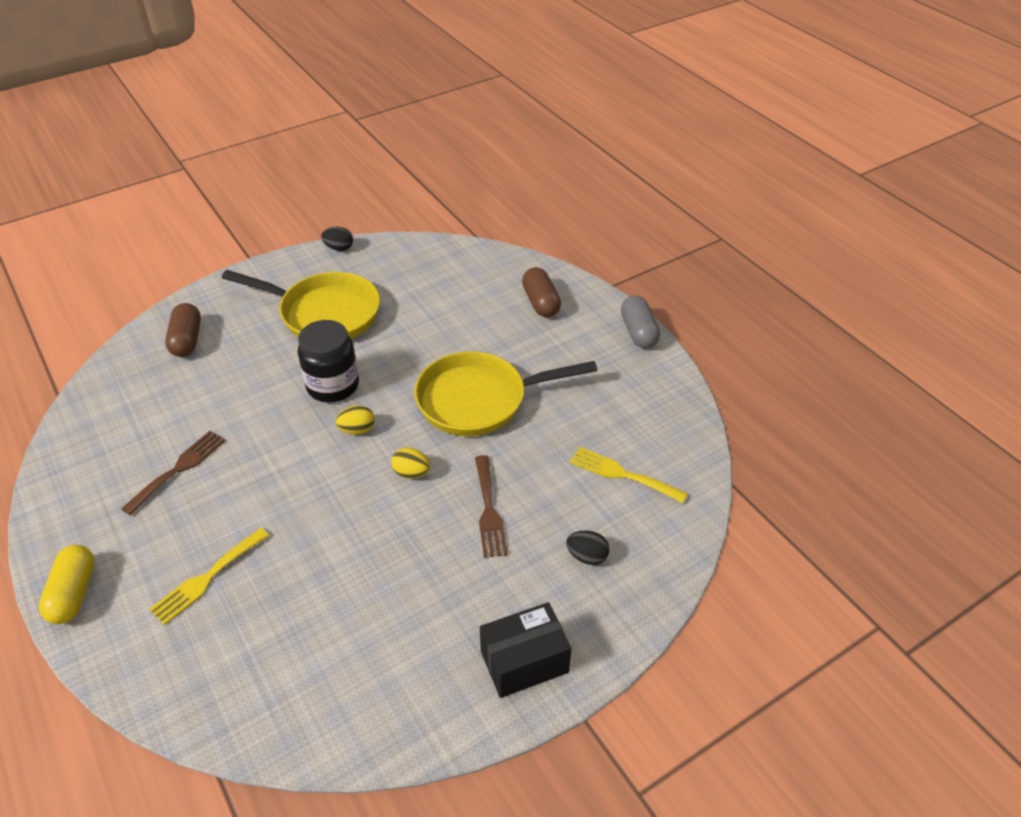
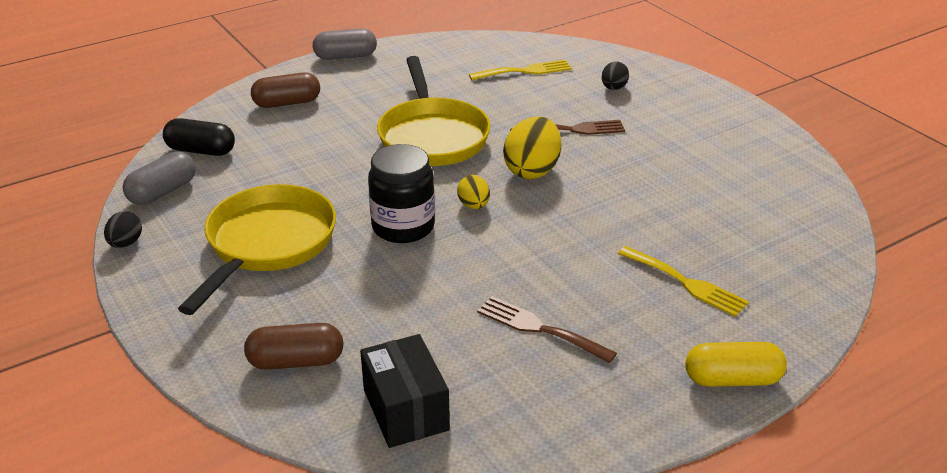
camera: 90 degrees left, 10 degrees down
yellow egg [391,448,430,478] -> yellow egg [503,116,561,179], size x1.82
black box [480,602,571,698] -> black box moved to [360,334,450,448]
yellow fork [570,447,688,503] -> yellow fork turned 135 degrees counterclockwise [469,60,572,80]
none -> grey capsule [123,152,196,205]
none -> black capsule [163,118,235,156]

